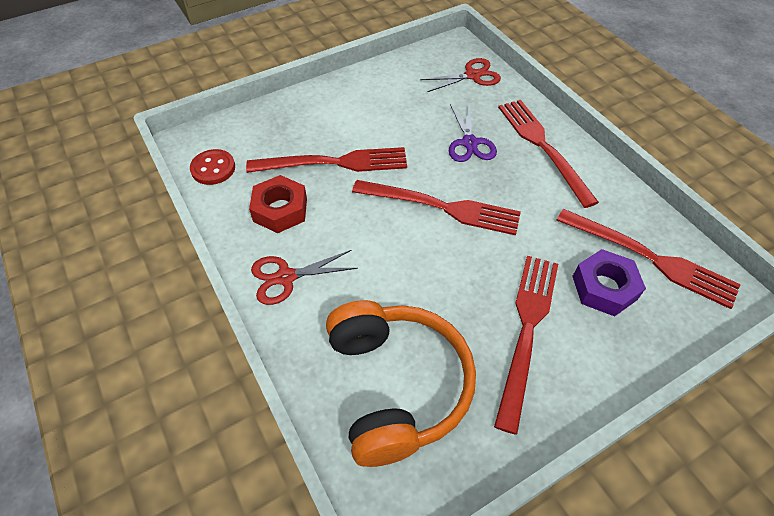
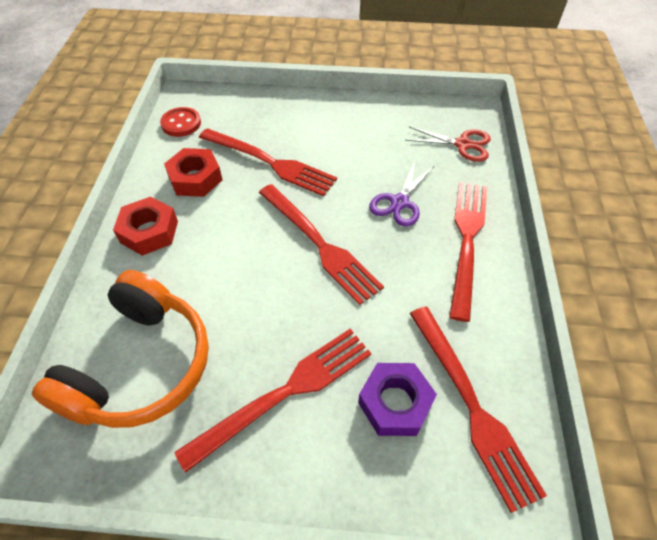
camera: 35 degrees right, 0 degrees up
red scissors [251,250,358,305] -> red nut [113,197,178,256]

